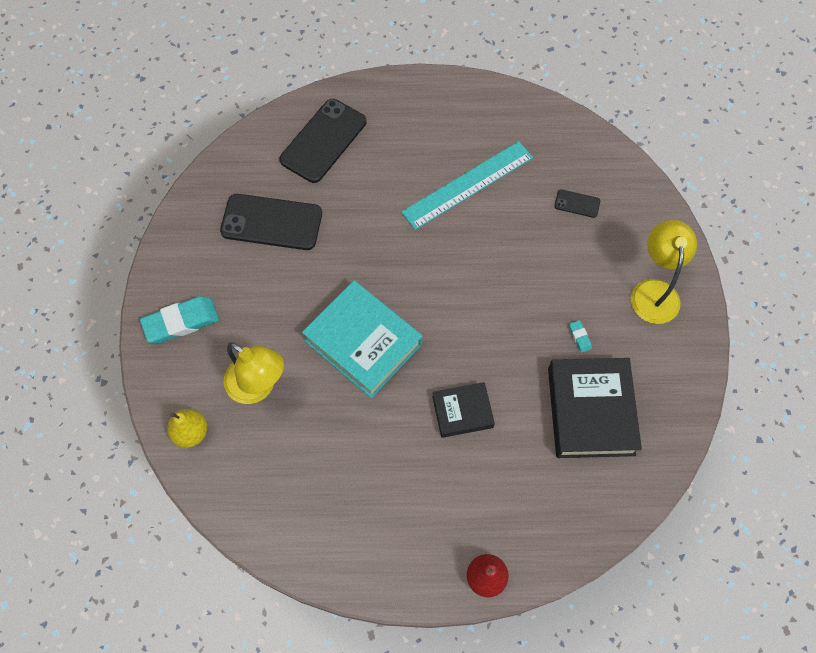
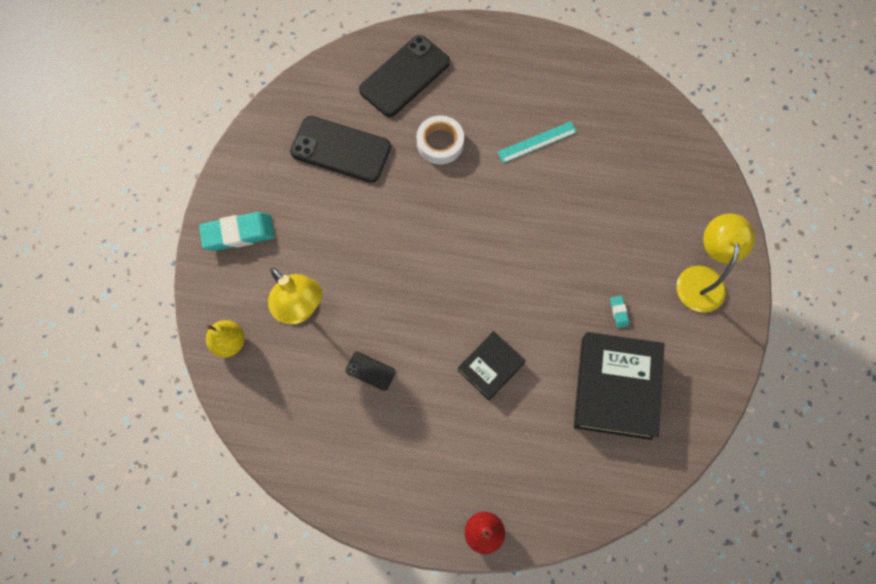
camera: 10 degrees right, 5 degrees up
turquoise book [302,281,422,398] -> none
turquoise ruler [401,141,533,230] -> turquoise ruler [498,121,577,163], size x0.57
black book [432,382,495,438] -> black book turned 45 degrees counterclockwise [457,331,526,400]
black phone [555,189,600,218] -> black phone moved to [345,352,396,391]
none -> white tape [416,115,464,164]

